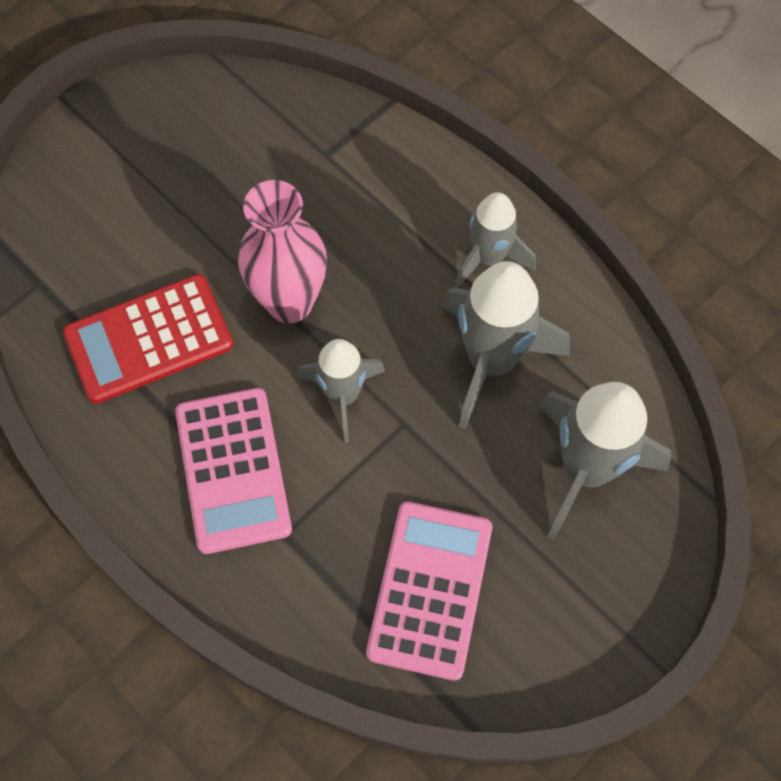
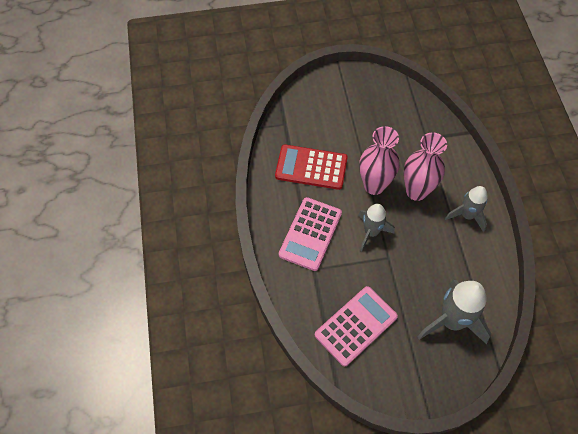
camera: 35 degrees right, 5 degrees down
grey rocket [442,261,570,429] -> none
none -> pink vase [404,132,447,201]

